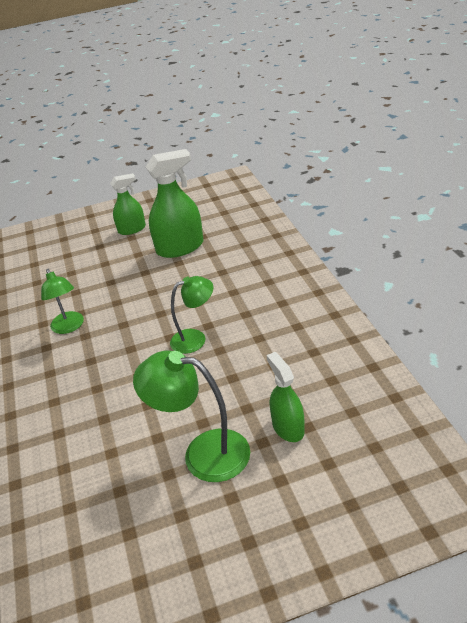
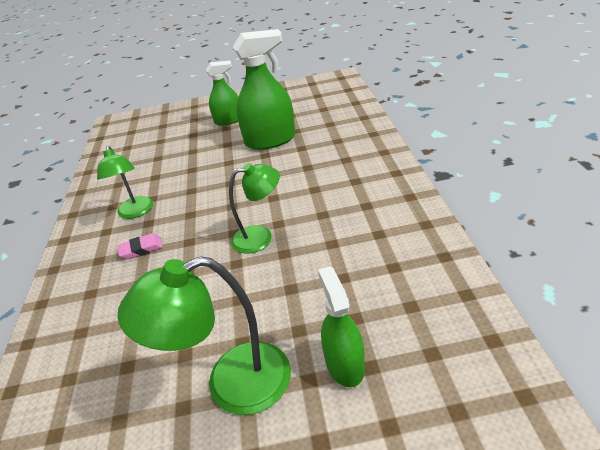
camera: 10 degrees right, 0 degrees up
green lamp [133,351,250,482] -> green lamp turned 45 degrees counterclockwise [117,256,291,415]
none -> pink eraser [117,233,163,259]

